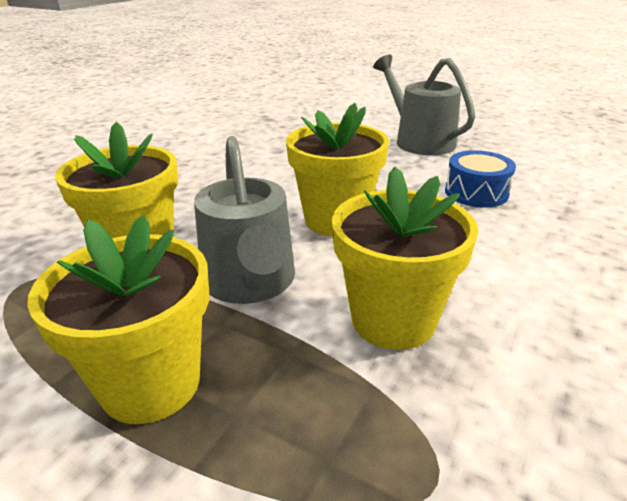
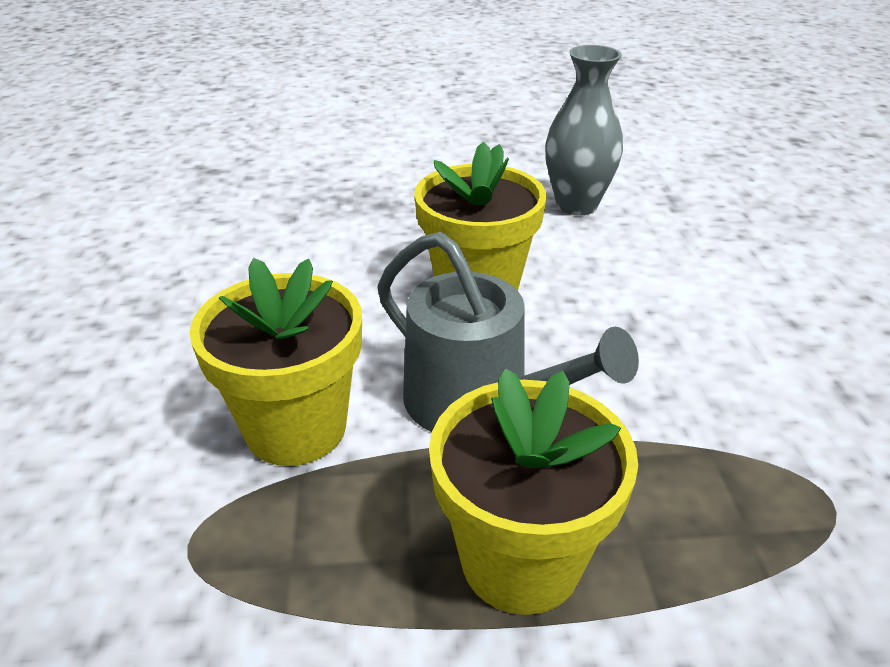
camera: 35 degrees left, 5 degrees up
yellow flower pot [332,167,478,350] -> none
grey watering can [373,54,475,155] -> none
blue drum [445,150,516,208] -> grey vase [545,45,623,215]

